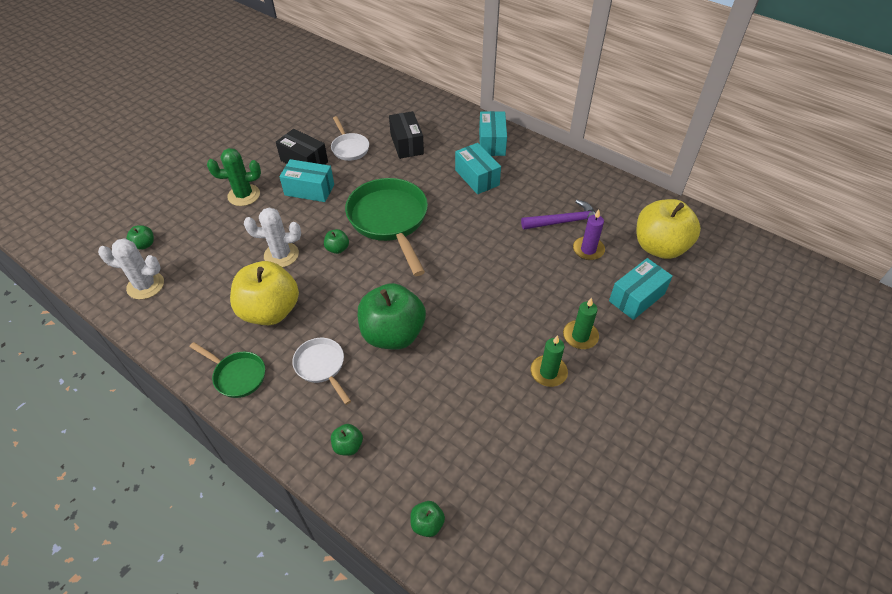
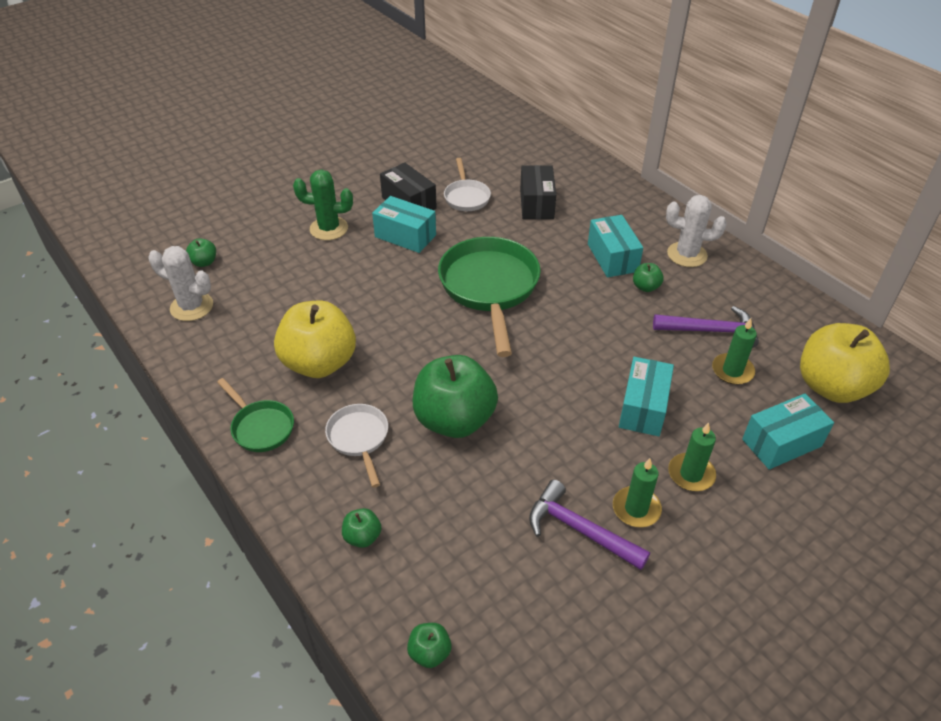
camera: 15 degrees right, 5 degrees down
white cactus [244,207,301,267] -> white cactus moved to [666,195,727,267]
green apple [324,229,349,254] -> green apple moved to [633,263,664,292]
turquoise box [479,111,507,156] -> turquoise box moved to [619,357,674,436]
purple candle [573,210,605,260] -> green candle [712,318,757,385]
none -> purple hammer [529,480,650,570]

